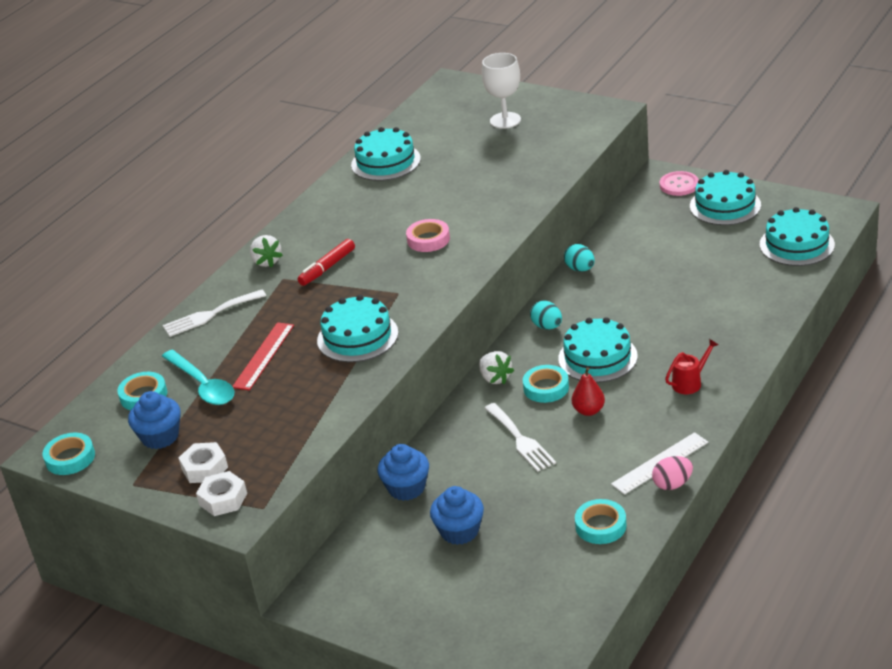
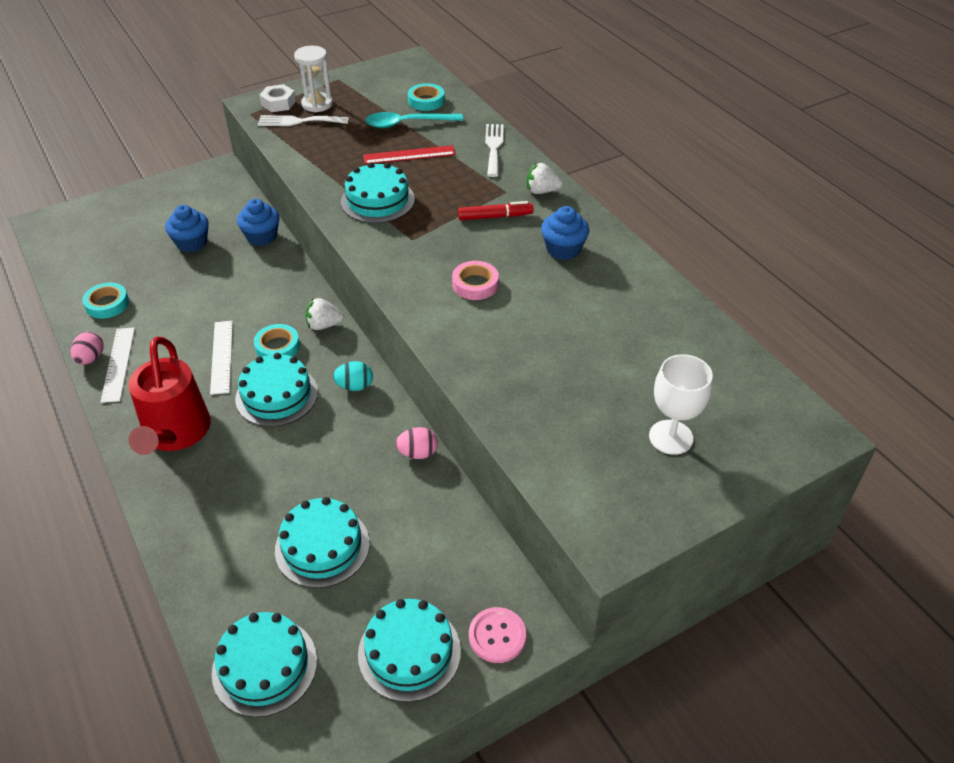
camera: 115 degrees right, 10 degrees up
turquoise tape [43,433,95,475] -> none
blue cupcake [128,391,181,449] -> blue cupcake moved to [541,206,589,260]
white nut [179,442,228,483] -> white hourglass [294,46,333,112]
red ruler [232,322,294,390] -> red ruler turned 60 degrees counterclockwise [363,145,456,164]
red marker [297,239,355,286] -> red marker turned 105 degrees clockwise [458,201,534,220]
turquoise cake [351,127,421,181] -> turquoise cake moved to [275,497,370,588]
white fork [484,403,556,472] -> white fork moved to [258,115,349,126]
turquoise egg [564,244,595,272] -> pink egg [395,427,438,459]
red pear [572,367,605,416] -> white ruler [210,321,233,395]
red watering can [665,339,718,394] -> red watering can [128,337,211,455], size x2.22

